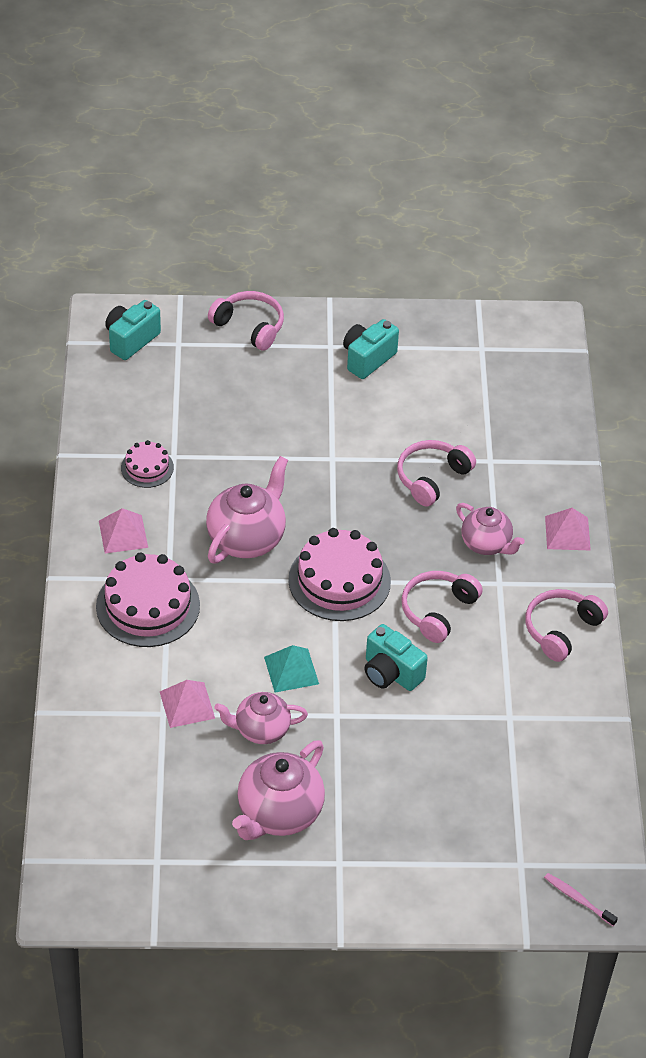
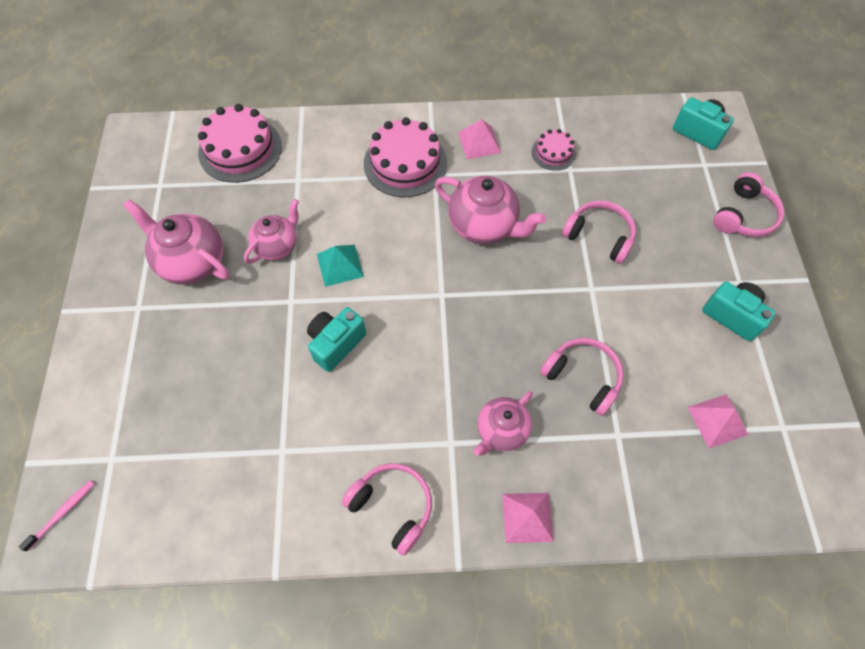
camera: 90 degrees right, 15 degrees up
pink pyramid [160,680,215,728] -> pink pyramid moved to [687,395,749,448]
pink teapot [214,692,308,744] -> pink teapot turned 45 degrees clockwise [244,199,299,264]
pink cake [288,528,391,621] -> pink cake moved to [198,104,282,183]
pink headphones [401,571,483,643] -> pink headphones moved to [562,200,636,264]

